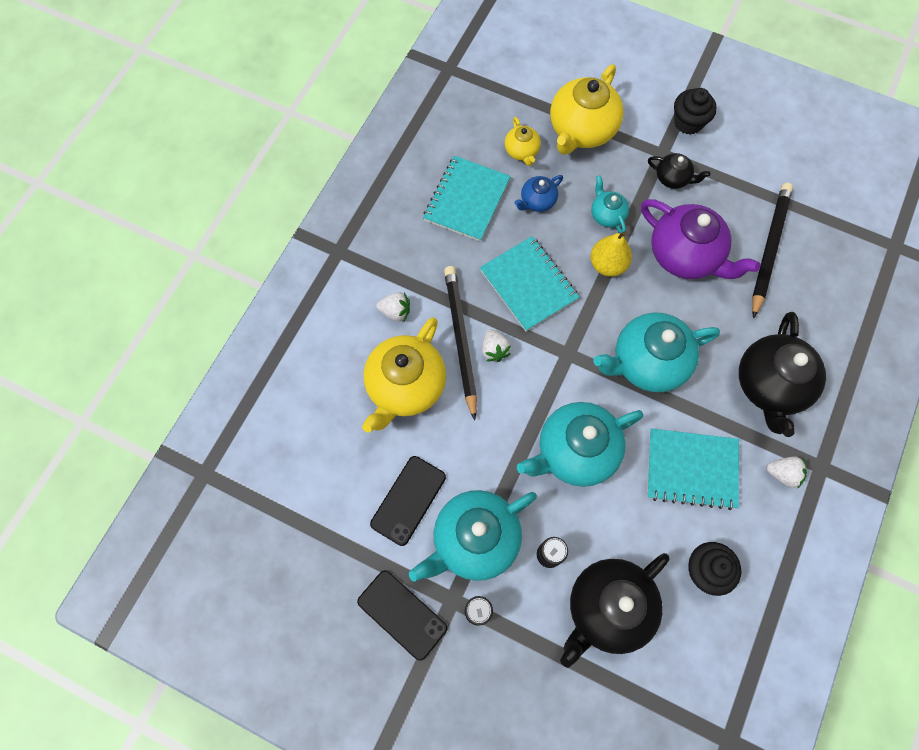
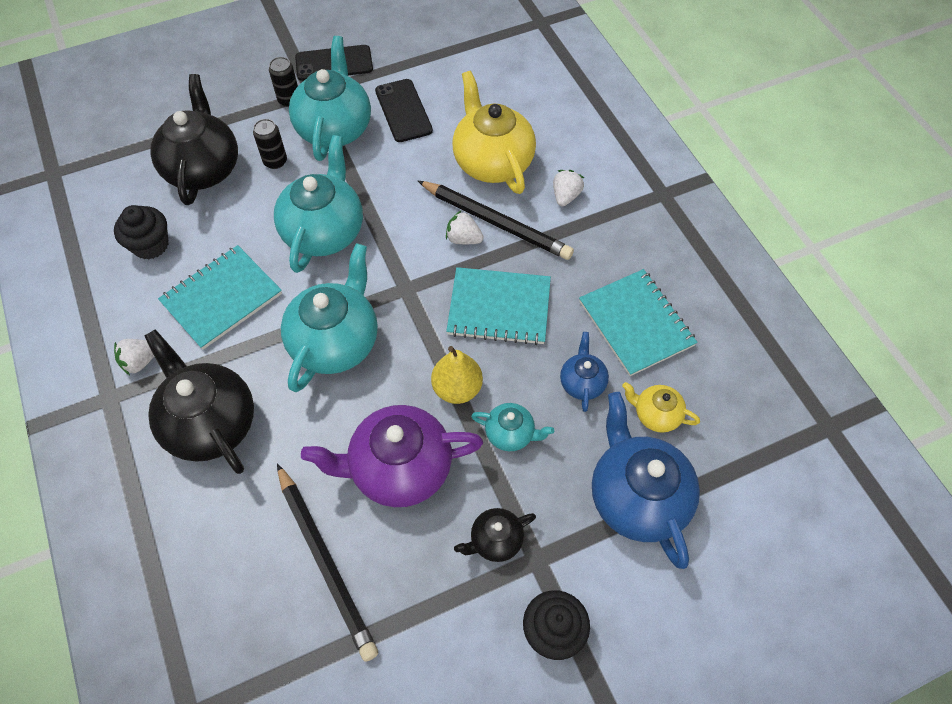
camera: 130 degrees right, 10 degrees down
white strawberry [376,292,410,321] -> white strawberry turned 150 degrees clockwise [553,170,584,206]
yellow teapot [550,65,624,155] -> blue teapot [592,392,700,569]

